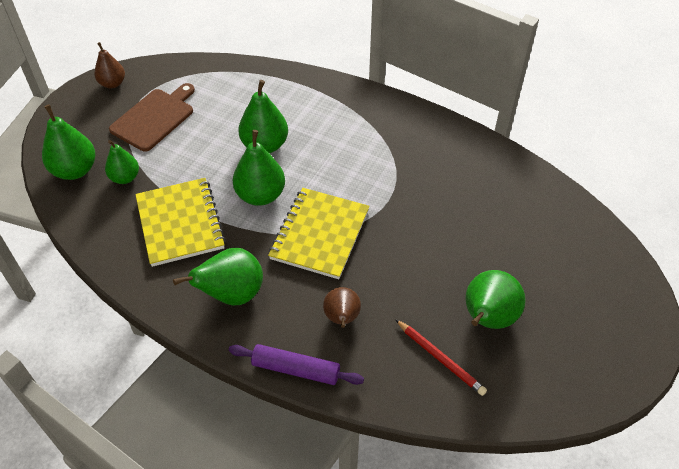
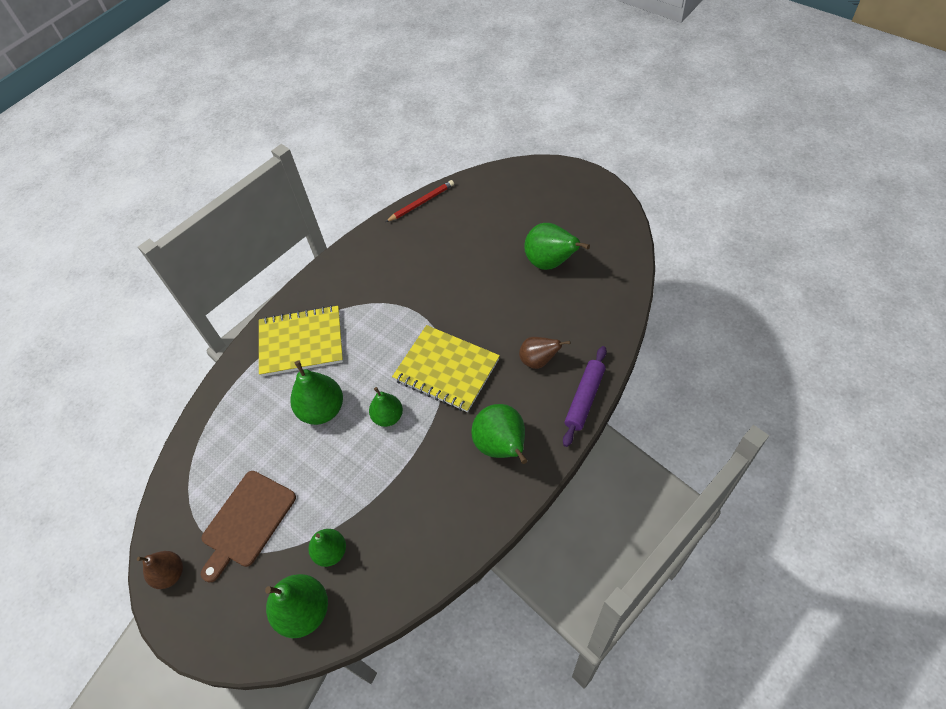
camera: 75 degrees left, 5 degrees up
brown cutting board [109,83,195,152] -> brown cutting board turned 105 degrees counterclockwise [201,471,296,583]
yellow notebook [135,178,226,267] -> yellow notebook moved to [259,305,343,377]
green pear [233,130,285,206] -> green pear [369,387,403,427], size x0.65
red pencil [395,319,487,396] -> red pencil moved to [386,180,454,222]

